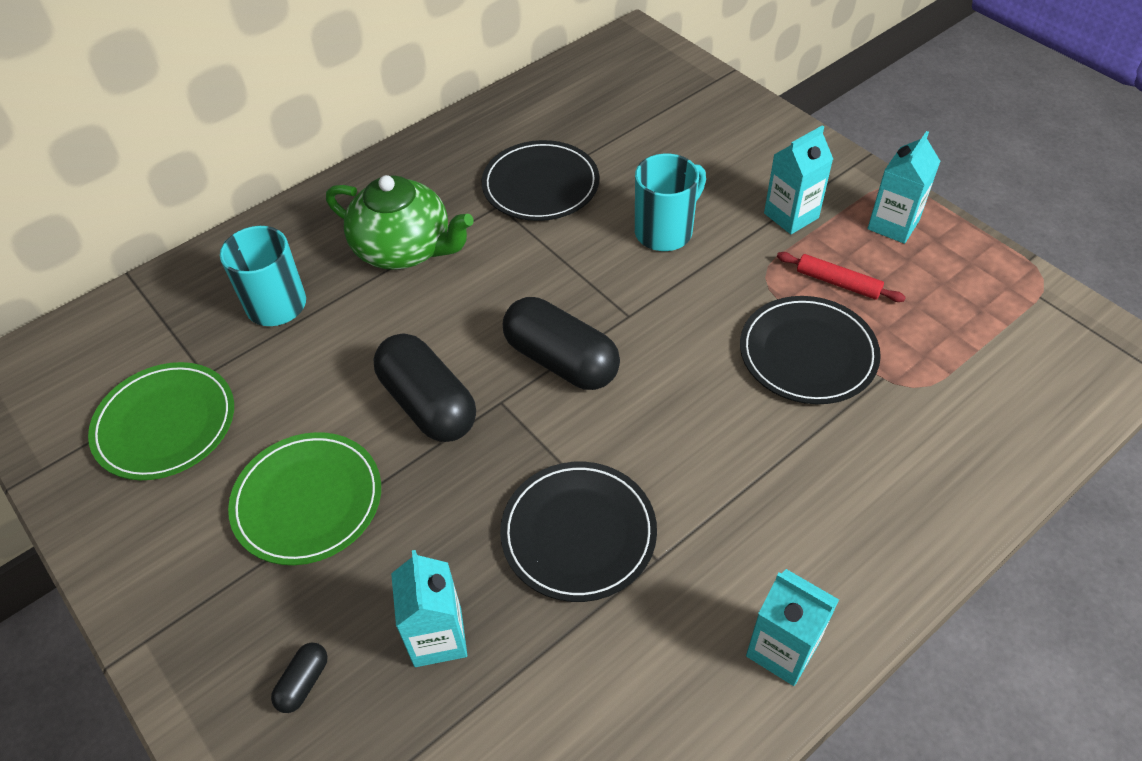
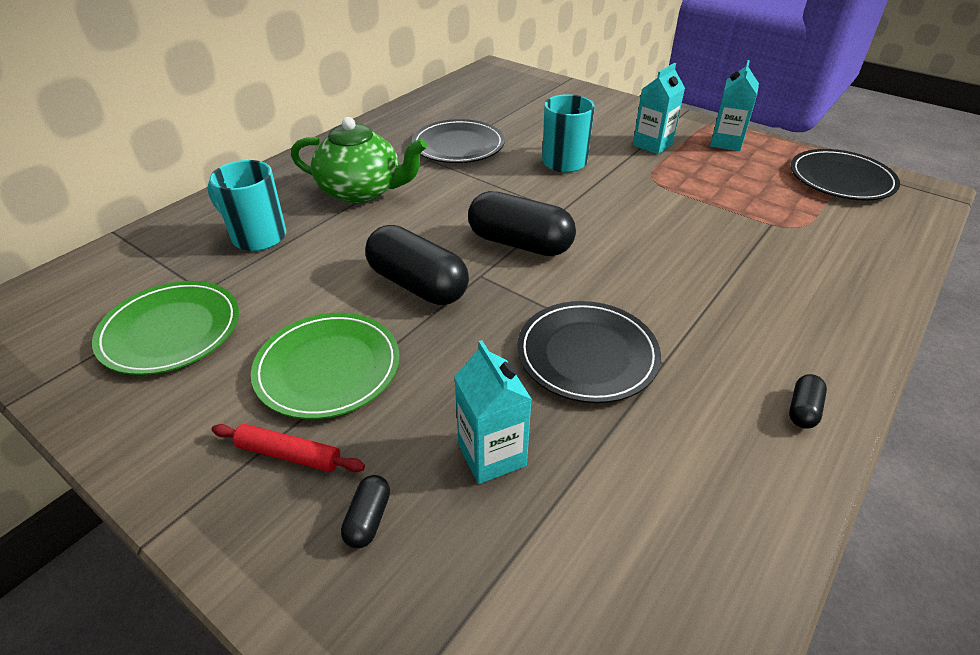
camera: 15 degrees left, 10 degrees down
black plate [740,296,881,404] -> black plate moved to [790,149,900,200]
turquoise carton [746,569,839,686] -> black capsule [789,374,827,429]
red rolling pin [777,252,906,302] -> red rolling pin moved to [212,424,365,472]

